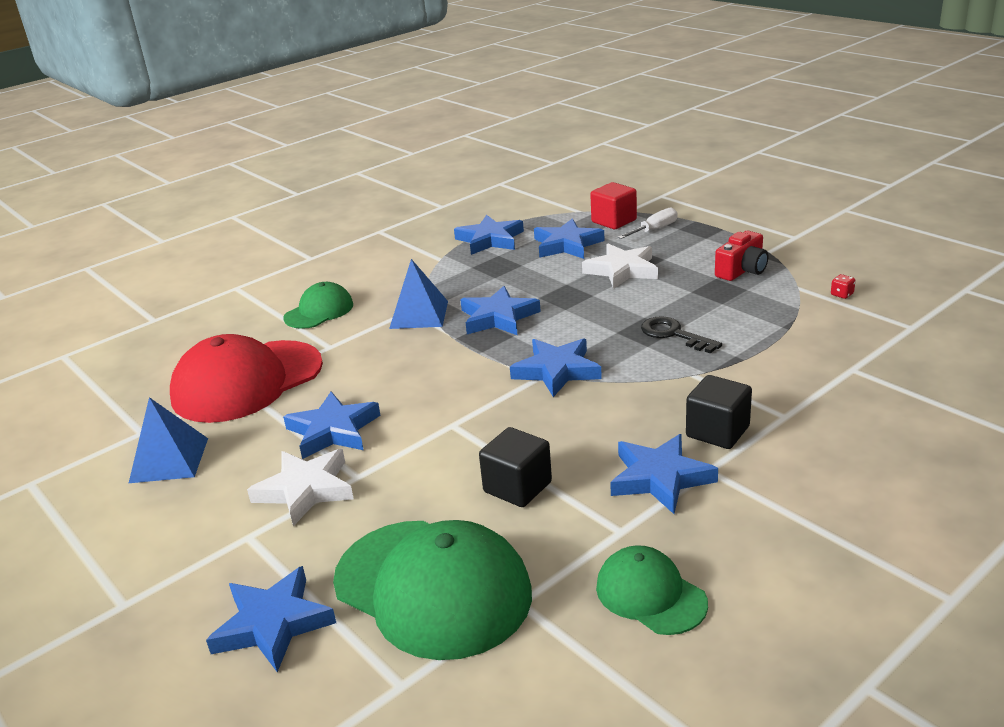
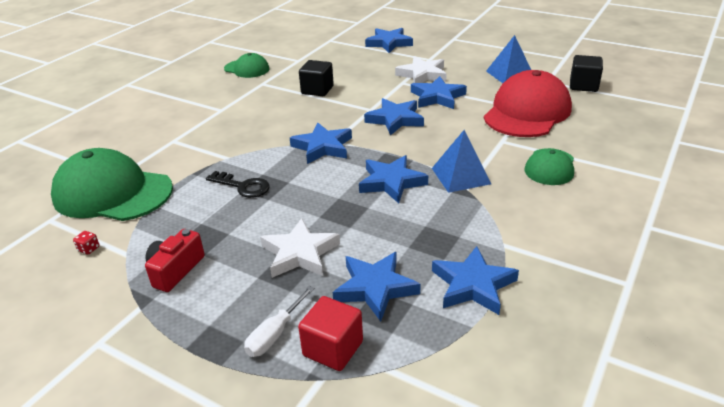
camera: 160 degrees right, 5 degrees up
green cap [333,520,532,660] -> green cap moved to [51,148,173,221]
blue star [610,434,718,514] -> blue star moved to [364,98,424,136]
black cube [686,375,752,449] -> black cube moved to [570,55,603,92]

